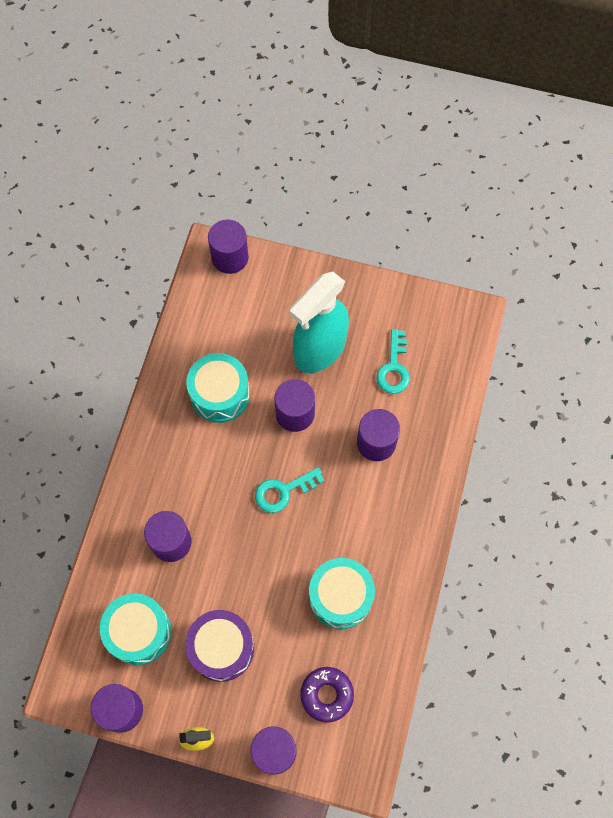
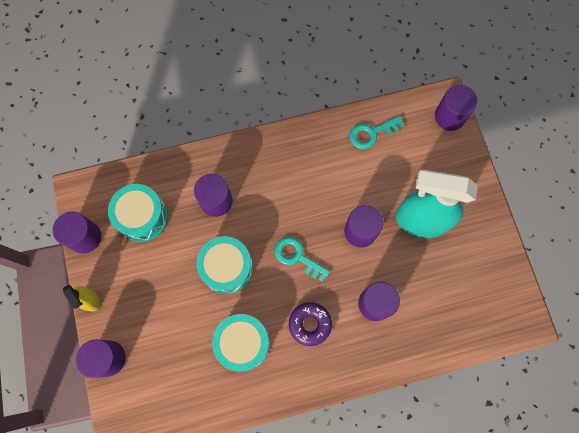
camera: 60 degrees right, 5 degrees up
turquoise drum [186,353,250,423] -> turquoise drum moved to [196,236,253,294]
purple drum [186,610,254,682] -> none
purple donut [300,667,354,723] -> purple donut moved to [289,302,332,346]
turquoise key [377,329,410,394] -> turquoise key moved to [350,116,404,149]

